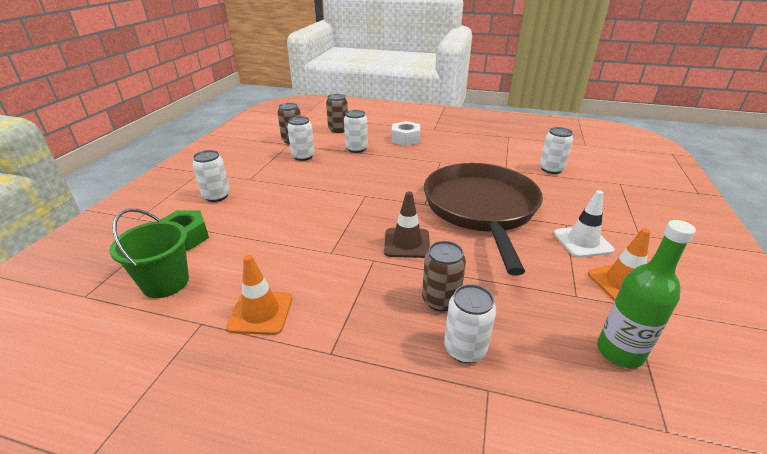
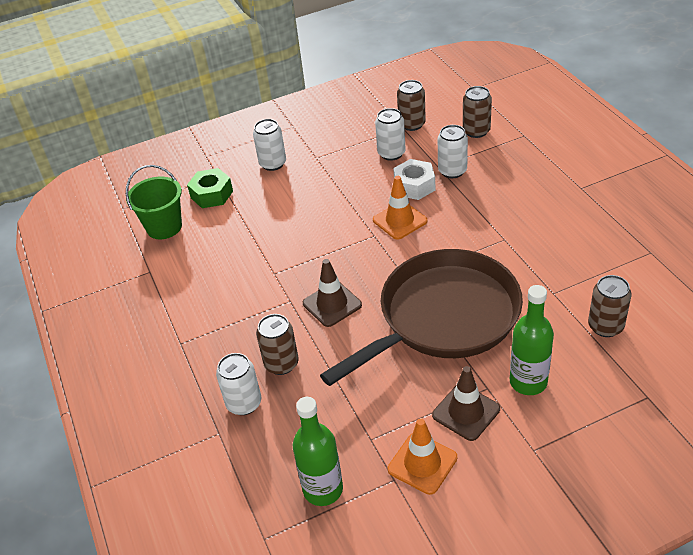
camera: 55 degrees right, 10 degrees up
orange traffic cone [226,255,292,335] -> orange traffic cone moved to [373,176,428,240]
white nut [392,121,420,146] -> white nut moved to [393,159,435,200]
white can [540,127,573,174] -> brown can [588,275,631,337]
white traffic cone [554,190,615,258] -> brown traffic cone [432,366,500,441]
none -> green bottle [510,285,554,395]

